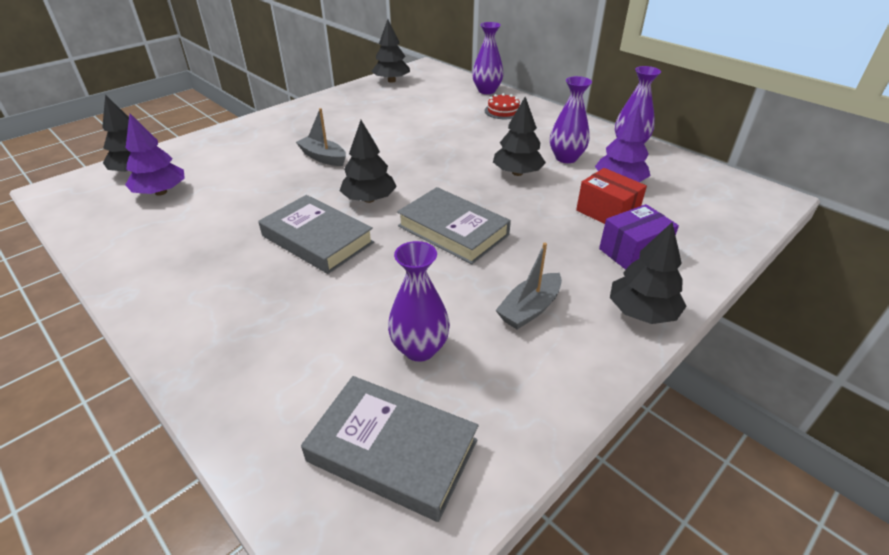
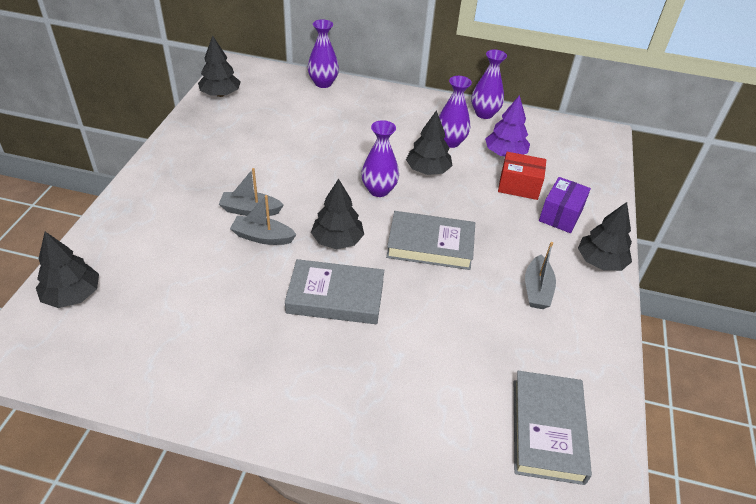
camera: 35 degrees left, 5 degrees up
purple tree [125,113,185,196] -> none
grey book [301,376,478,522] -> grey book turned 75 degrees counterclockwise [514,371,592,485]
purple vase [388,241,450,362] -> purple vase moved to [361,120,399,197]
red cake [485,93,520,119] -> none
none -> grey boat [230,195,297,245]

